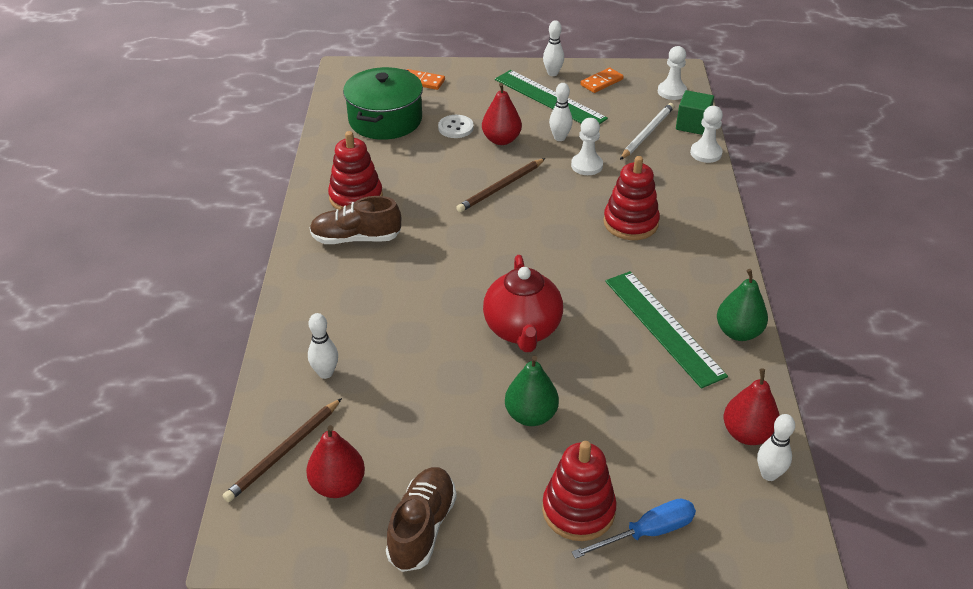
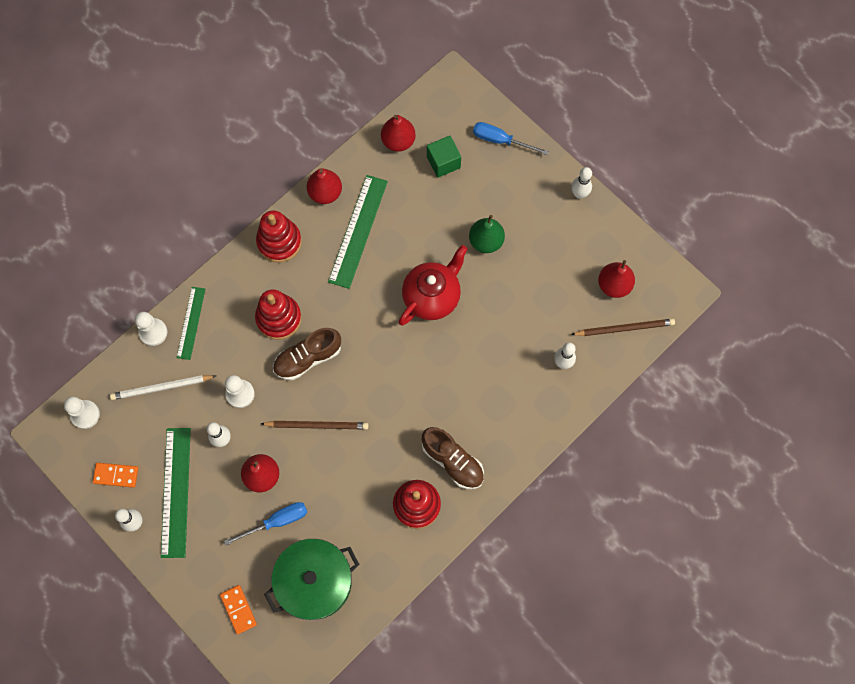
camera: 135 degrees left, 30 degrees up
brown shoe [386,467,457,572] -> brown shoe moved to [273,328,341,380]
white button [438,115,474,138] -> blue screwdriver [224,502,307,545]
red stacking toy [542,441,617,541] -> red stacking toy moved to [256,211,302,263]
green cube [676,90,714,135] -> green cube moved to [427,136,461,178]
green pear [717,269,768,341] -> red pear [307,168,342,204]
white bowling pin [757,414,795,481] -> white bowling pin moved to [571,167,592,199]
none -> green ruler [177,287,205,360]

